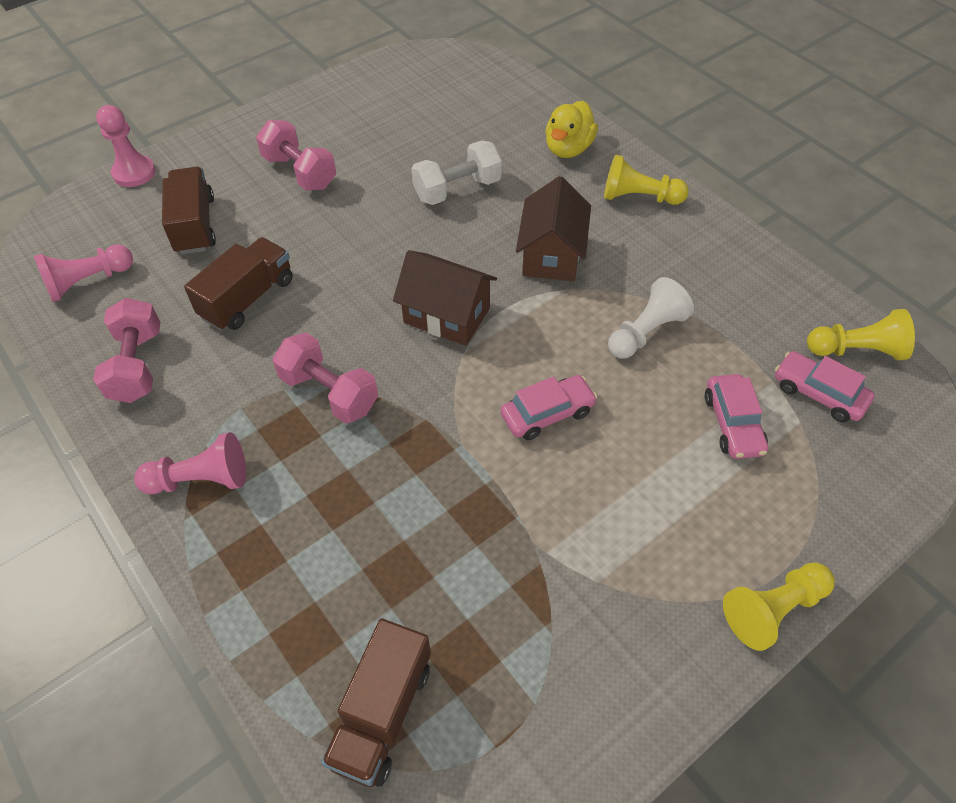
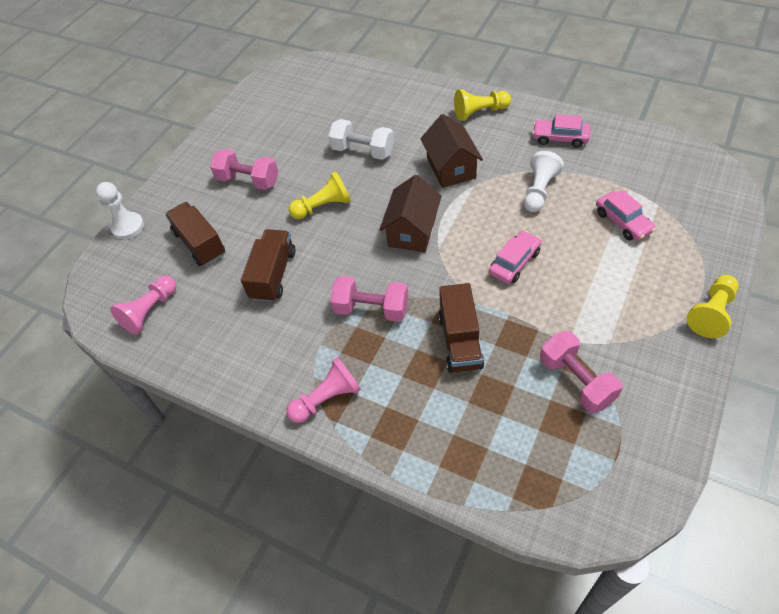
camera: 20 degrees left, 0 degrees up
pink dumbbell [93,298,160,403] -> pink dumbbell moved to [540,331,623,413]
pink pawn [96,105,155,187] -> white pawn [96,182,144,239]
brown truck [321,618,431,787] -> brown truck moved to [438,283,484,373]
brown house [393,250,497,346] -> brown house turned 75 degrees counterclockwise [379,175,442,252]
white dumbbell [411,140,502,205] -> white dumbbell turned 75 degrees clockwise [328,119,394,160]
yellow duck [545,101,598,158] -> none
pink car [775,351,875,422] -> pink car moved to [532,114,590,148]
yellow pawn [807,309,915,360] -> yellow pawn moved to [289,172,351,219]

